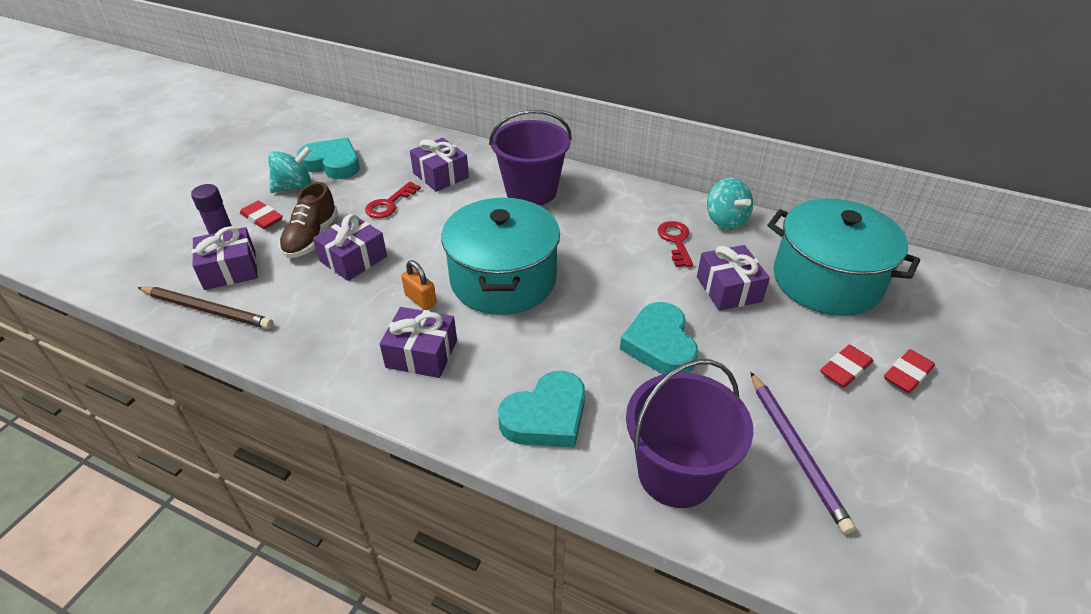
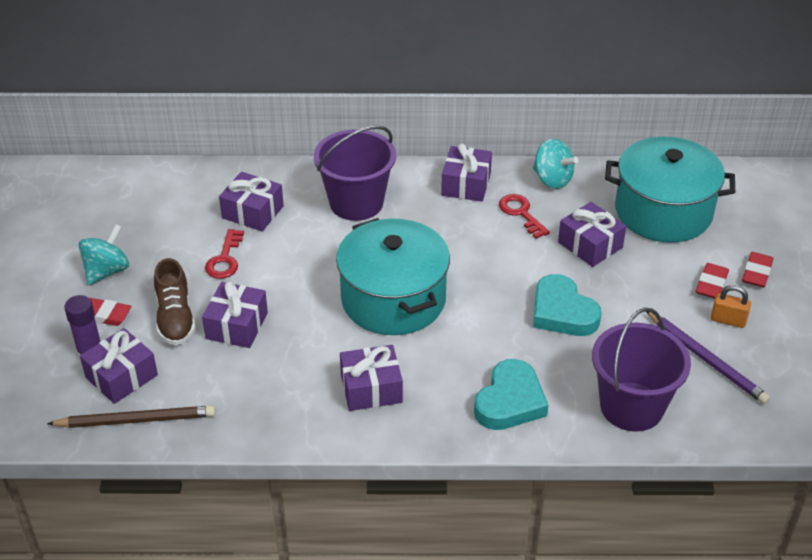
camera: 25 degrees left, 0 degrees up
turquoise heart [297,138,360,179] -> none
orange padlock [401,260,437,310] -> orange padlock moved to [711,285,751,328]
none -> purple gift [441,144,492,202]

